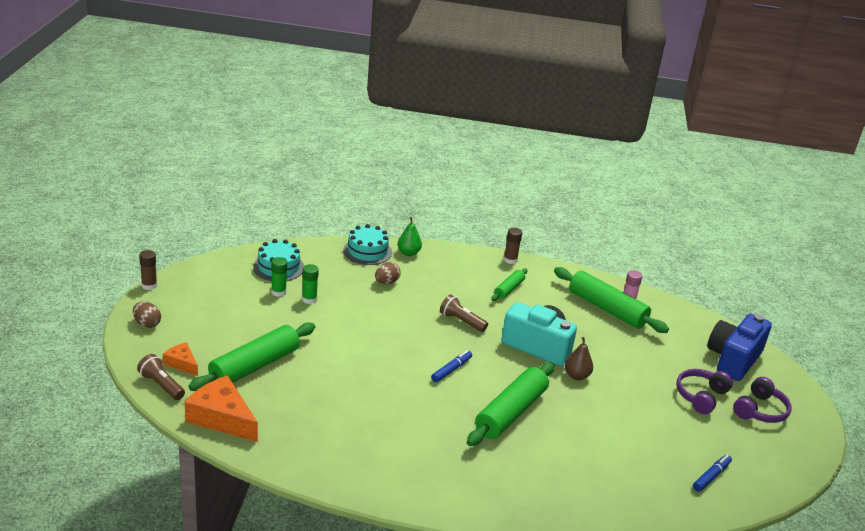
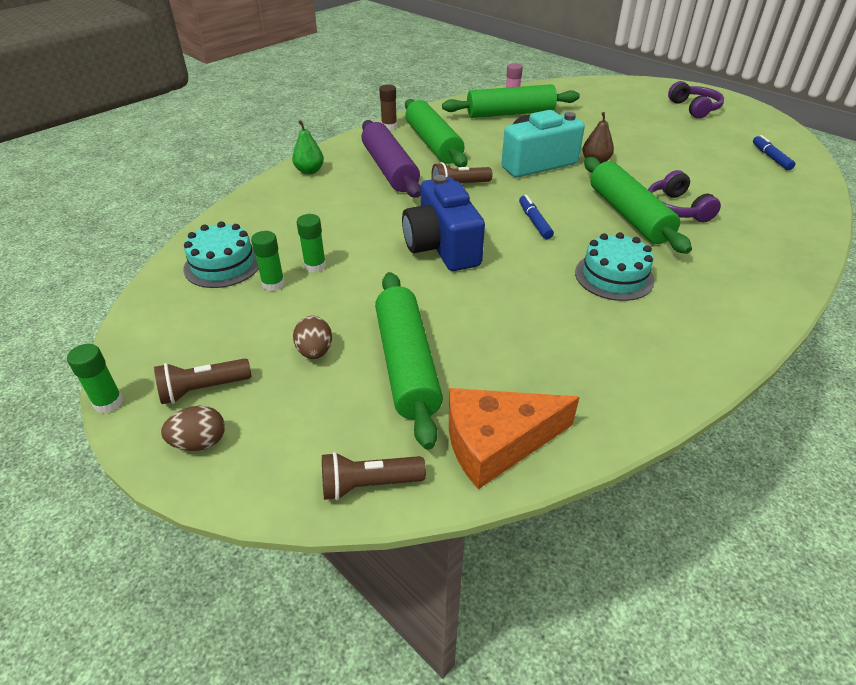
camera: 50 degrees left, 10 degrees up
brown glue stick [139,250,157,290] -> green glue stick [67,344,123,413]
orange cheese [163,342,198,376] -> none
turquoise cake [343,224,392,265] -> turquoise cake moved to [575,232,655,301]
brown egg [375,262,401,284] -> brown egg moved to [293,316,332,359]
green rolling pin [491,268,527,301] -> green rolling pin [405,99,467,167], size x1.92
purple headphones [676,369,733,414] -> purple headphones moved to [648,170,721,222]
blue camera [707,314,772,381] -> blue camera moved to [402,175,485,271]
none -> brown flashlight [154,359,251,404]
none -> purple rolling pin [362,120,421,198]

